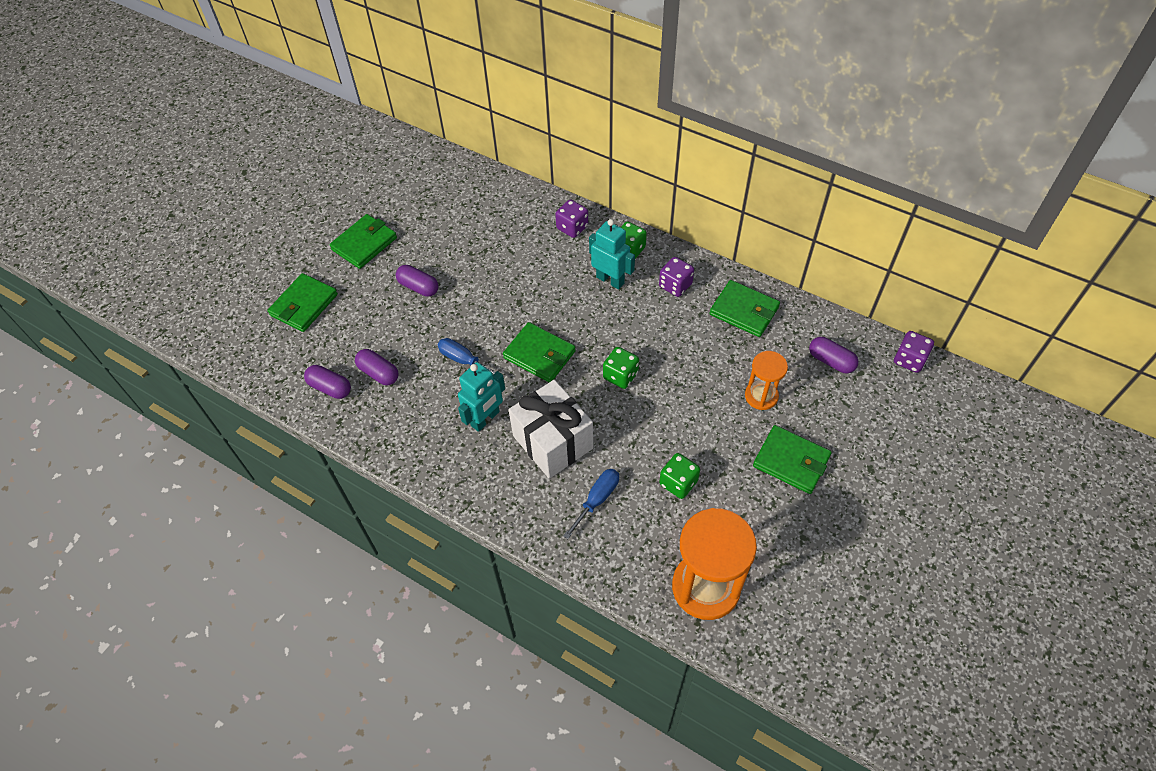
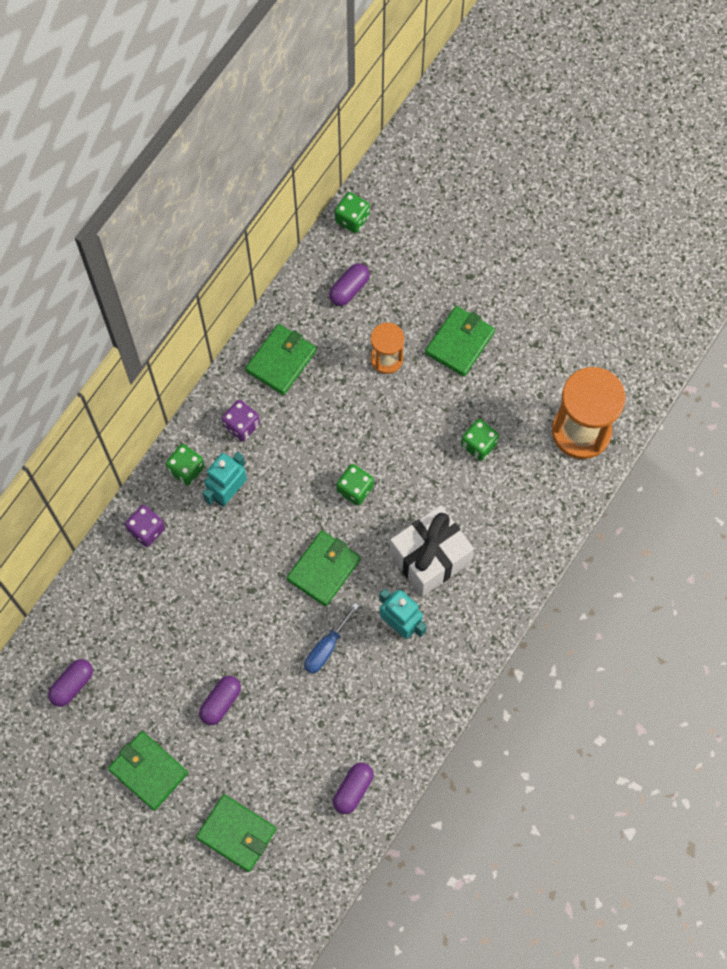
camera: 90 degrees left, 15 degrees up
purple capsule [355,349,398,385] -> purple capsule moved to [48,659,93,707]
blue screwdriver [563,469,619,539] -> none
purple dice [894,331,934,373] -> green dice [335,192,370,233]

